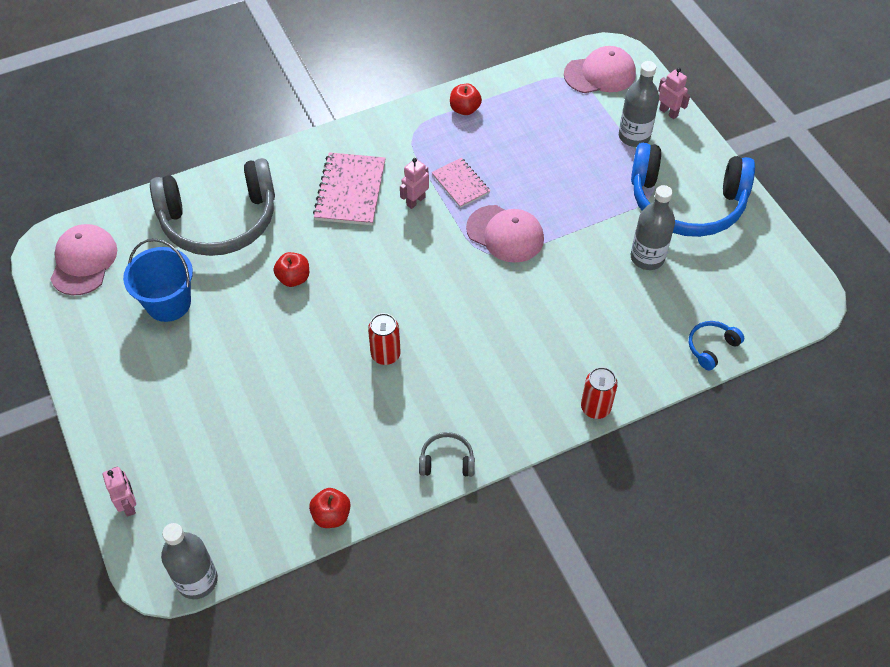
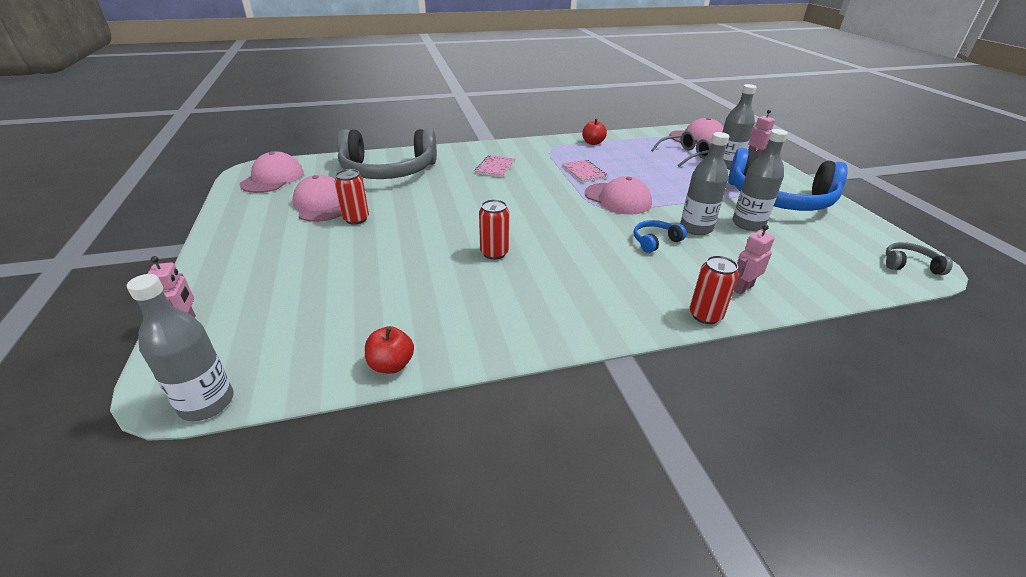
camera: 10 degrees right, 20 degrees down
blue bucket [123,239,193,322] -> pink cap [292,175,342,222]
red apple [274,252,309,287] -> none
pink notebook [313,152,386,225] -> pink notebook [475,155,515,177], size x0.62
pink robot [400,158,429,209] -> pink robot moved to [734,224,775,294]
grey headphones [419,432,475,477] -> grey headphones moved to [886,242,953,275]
blue headphones [689,321,744,370] -> blue headphones moved to [634,220,687,253]
none -> red can [334,169,369,224]
none -> grey glasses [651,131,711,167]
none -> grey bottle [680,132,730,235]

